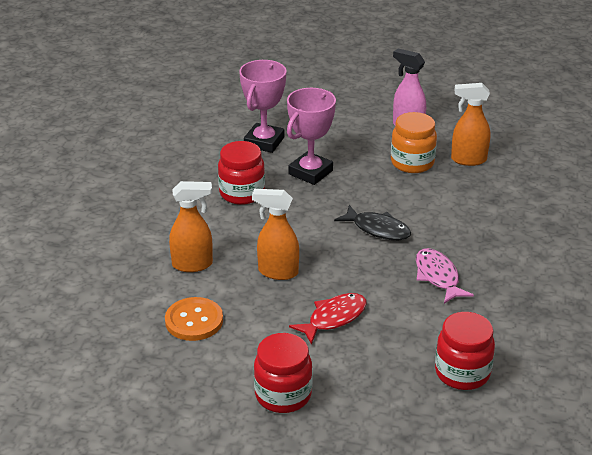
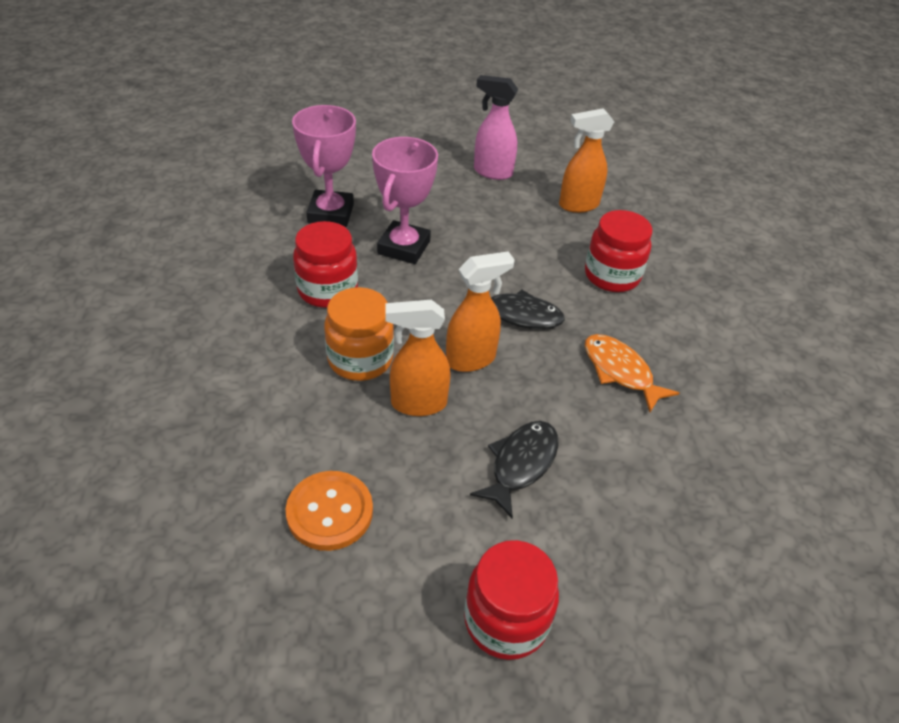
camera: 20 degrees left, 10 degrees up
orange spray bottle [169,181,213,272] -> orange spray bottle moved to [446,251,515,372]
red fish [289,293,367,345] -> black fish [470,421,559,518]
orange jar [391,112,437,173] -> orange jar moved to [324,287,394,381]
pink fish [416,248,474,304] -> orange fish [585,334,679,412]
red jar [435,312,495,390] -> red jar moved to [585,210,653,292]

